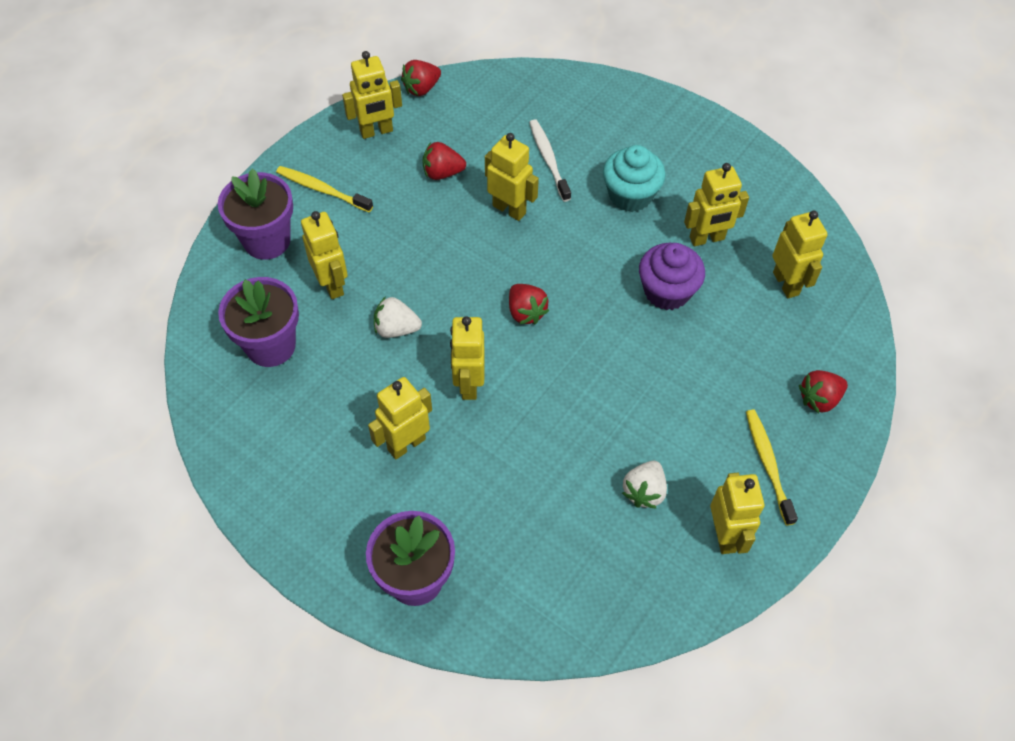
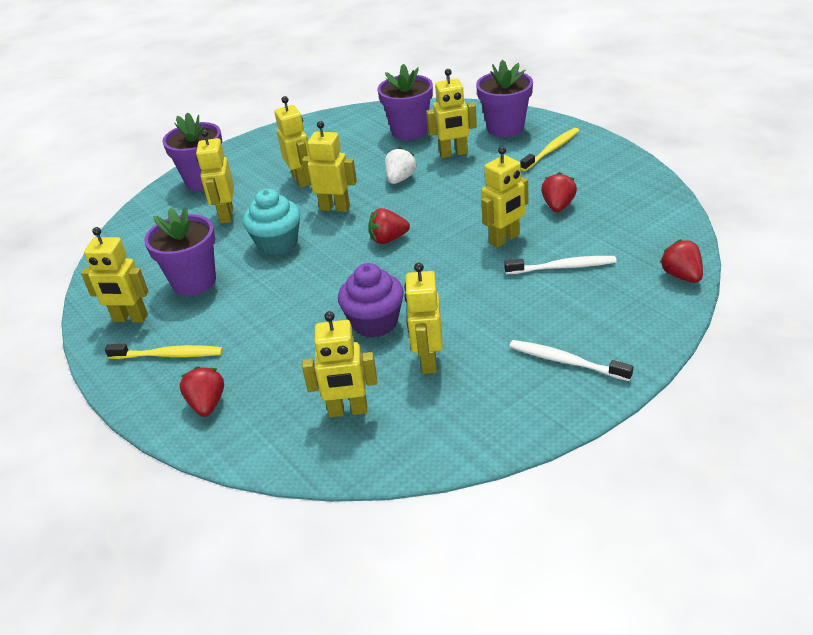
camera: 110 degrees right, 20 degrees down
yellow robot [342,51,402,139] -> yellow robot moved to [196,129,234,224]
red strawberry [401,60,441,96] -> red strawberry moved to [660,239,703,283]
turquoise cupcake [603,145,666,212] -> turquoise cupcake moved to [243,189,300,255]
white strawberry [622,461,667,509] -> purple flower pot [144,207,216,296]
none -> white toothbrush [509,340,633,381]

